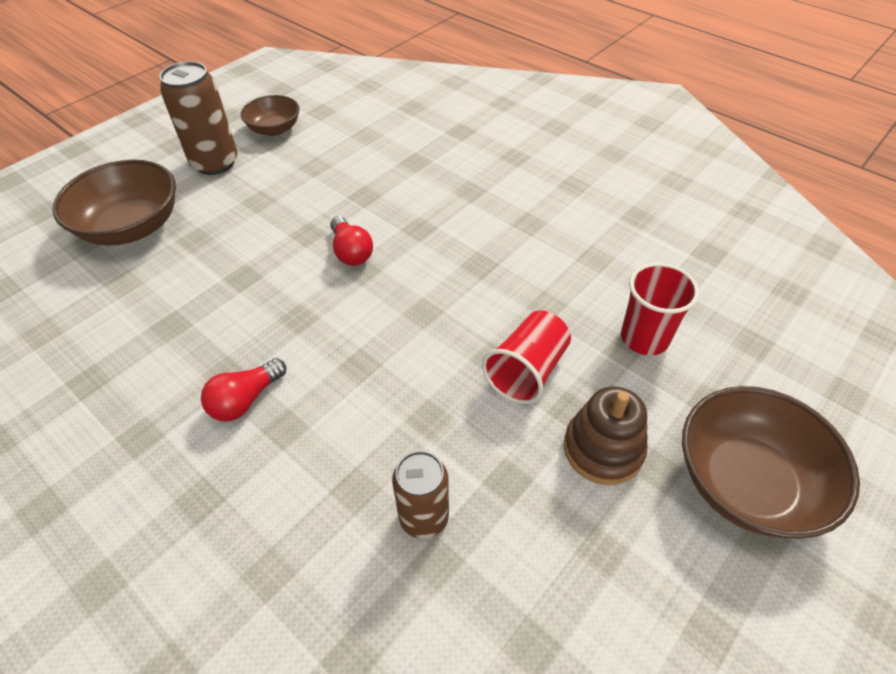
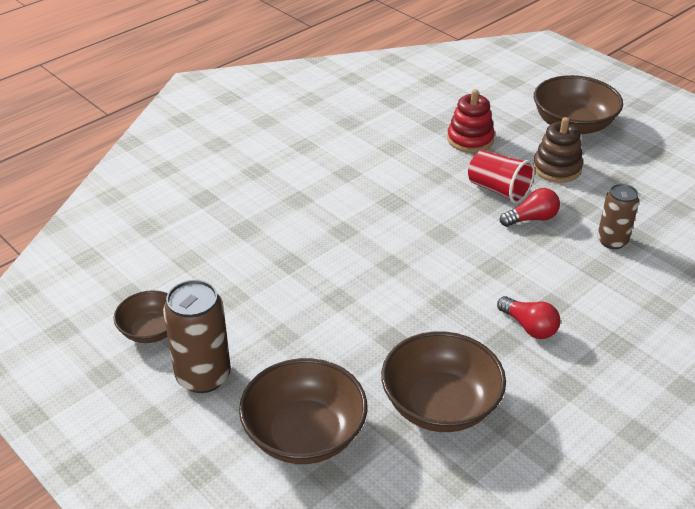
camera: 85 degrees left, 10 degrees down
red light bulb [330,216,373,266] -> red light bulb moved to [500,188,560,227]
red cup [621,263,699,355] -> red stacking toy [447,89,495,153]
none -> brown bowl [381,331,506,432]

